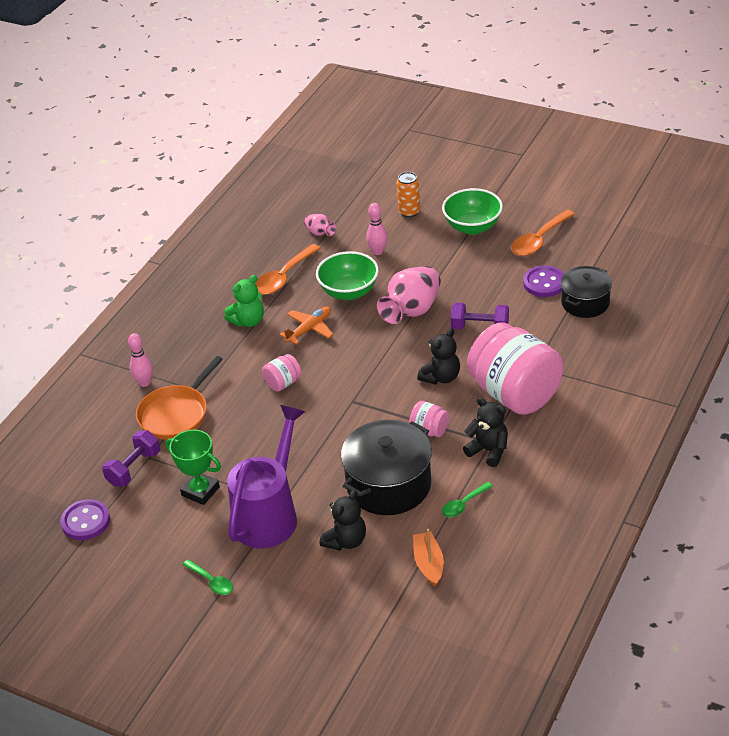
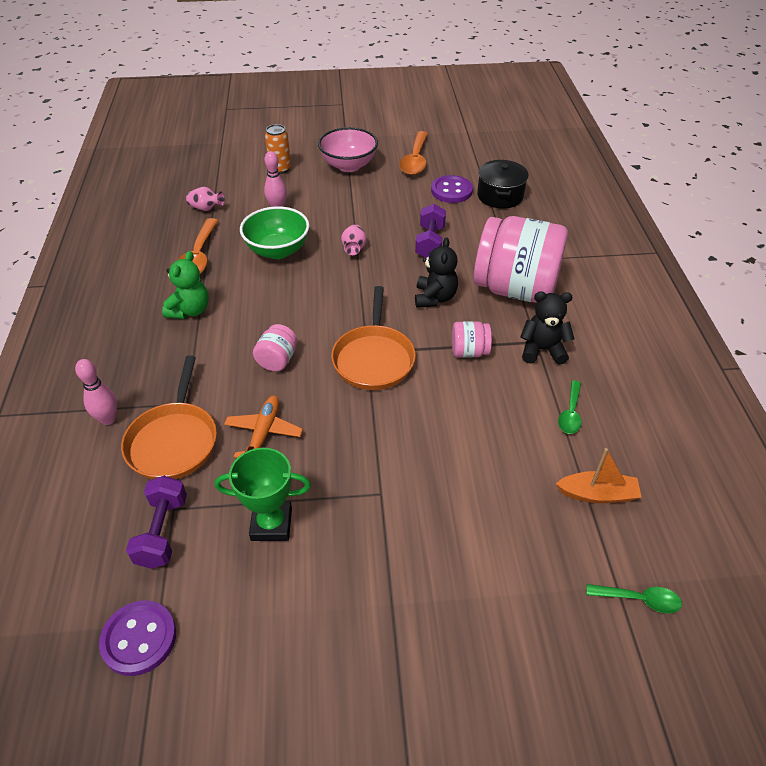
camera: 35 degrees left, 5 degrees up
green spoon [183,559,233,595] -> green spoon moved to [587,584,682,613]
purple watering can [227,405,306,548] -> none
orange plane [280,306,334,345] -> orange plane moved to [224,395,303,458]
black teddy bear [320,490,366,551] -> none
black pot [341,420,432,515] -> none
pink vase [377,266,441,324] -> pink vase [341,224,367,255], size x0.49
orange boat [413,529,444,587] -> orange boat turned 135 degrees clockwise [556,448,642,503]
green bowl [442,188,503,235] -> pink bowl [318,127,378,172]
purple dumbbell [451,303,509,329] -> purple dumbbell turned 60 degrees counterclockwise [415,204,446,258]
none -> orange pan [331,286,416,390]

